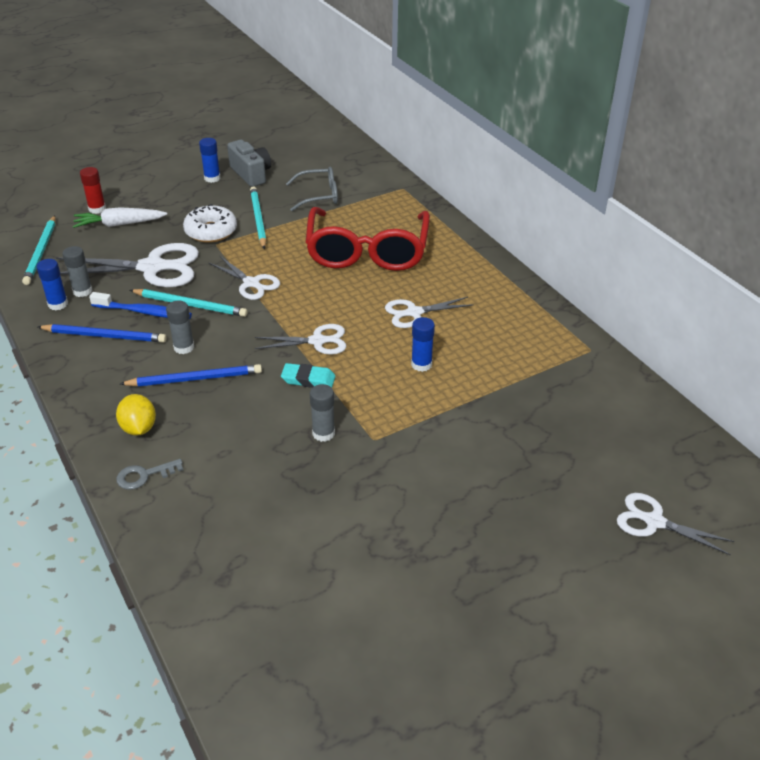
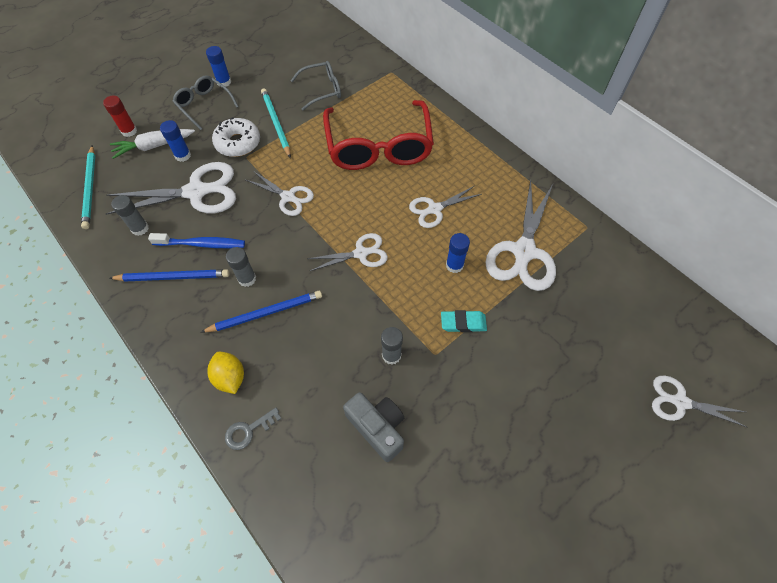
camera: 10 degrees left, 20 degrees up
blue glue stick [37,259,68,310] -> blue glue stick moved to [160,120,191,162]
turquoise pencil [130,289,248,317] -> none
grey camera [227,140,271,187] -> grey camera moved to [343,392,404,462]
turquoise eraser [281,363,335,388] -> turquoise eraser moved to [441,310,487,332]
none -> grey glasses [173,75,239,130]
none -> white scissors [485,179,556,291]

